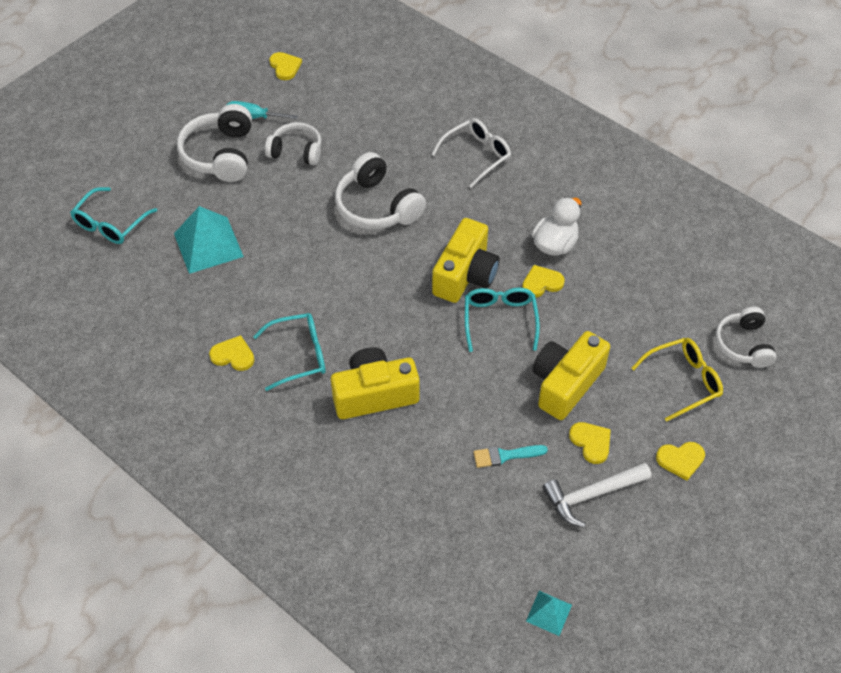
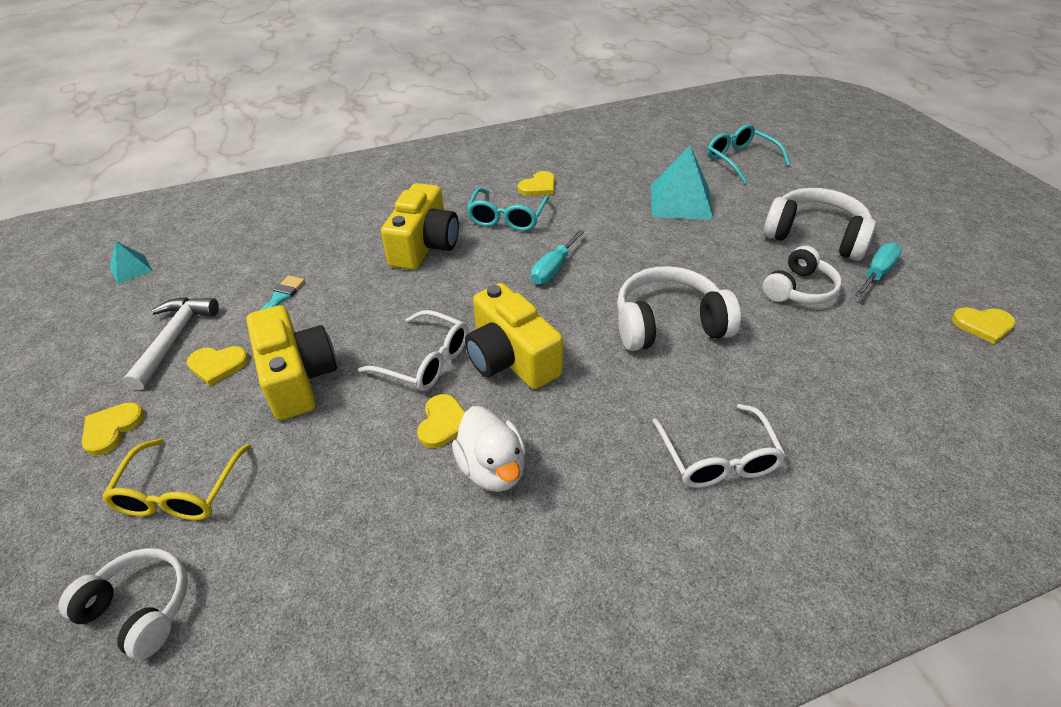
camera: 120 degrees right, 10 degrees down
turquoise glasses [465,288,540,352] -> white glasses [358,310,468,391]
none -> turquoise screwdriver [531,229,585,284]

